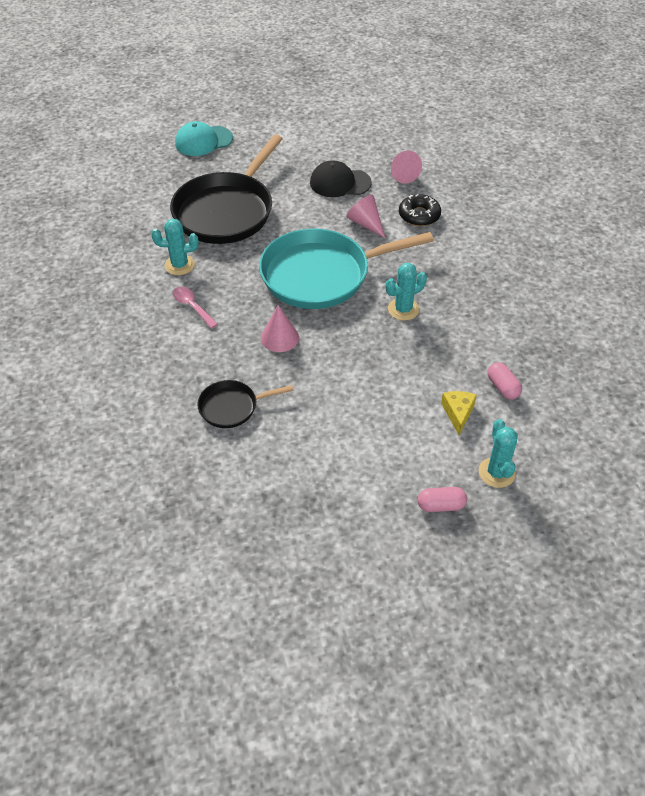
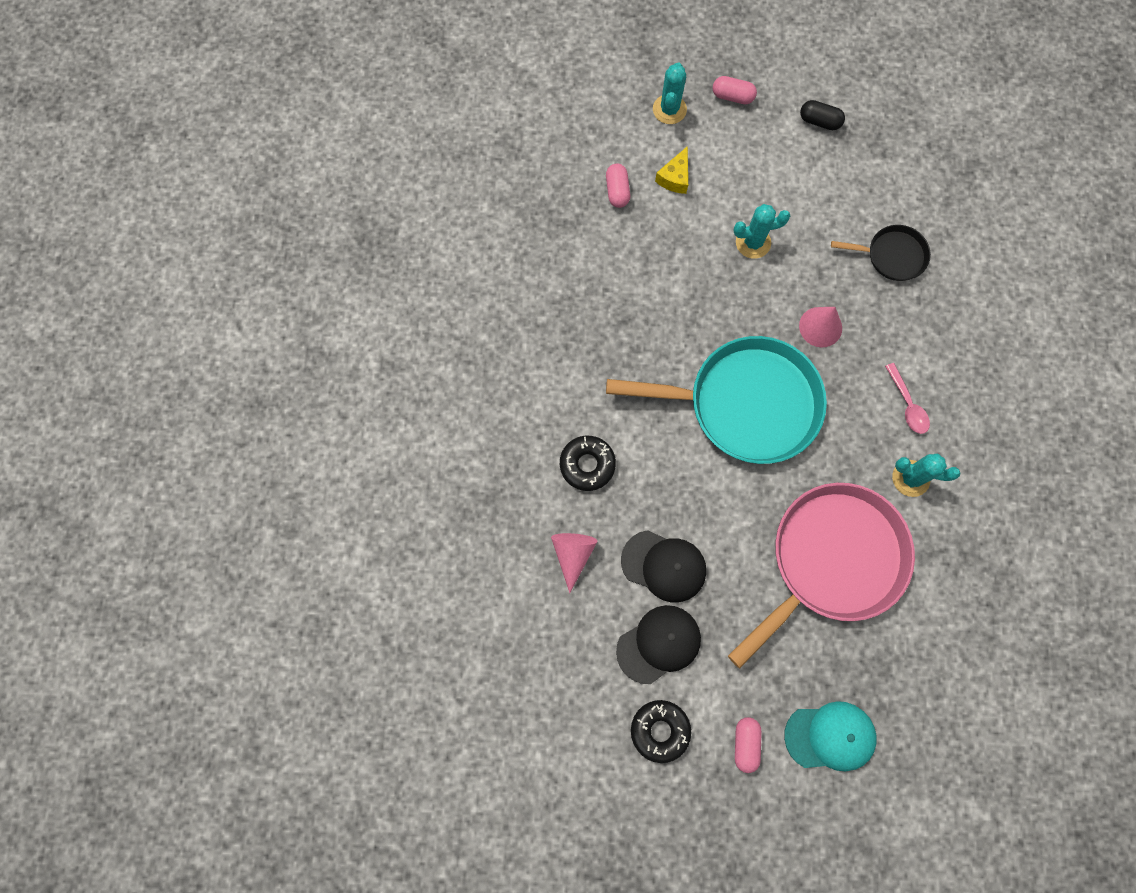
camera: 160 degrees left, 25 degrees up
black pan [170,135,283,244] -> pink pan [728,483,915,668]
pink cone [346,195,385,238] -> none
turquoise cactus [386,263,427,321] -> turquoise cactus moved to [734,204,790,259]
none -> black cap [616,605,701,684]
none -> black donut [631,700,691,763]
none -> pink capsule [735,717,762,773]
none -> black capsule [800,100,845,130]

